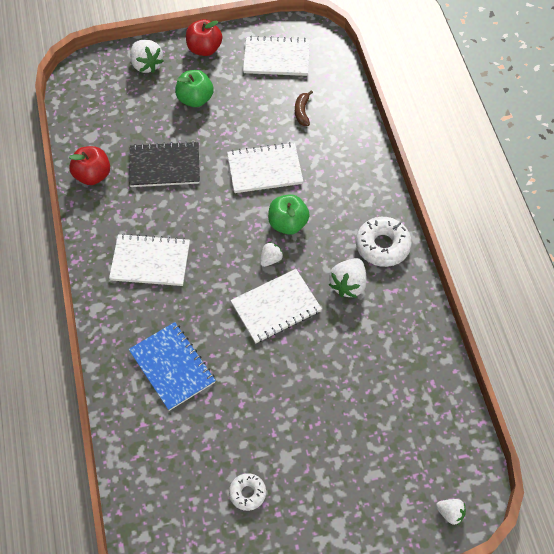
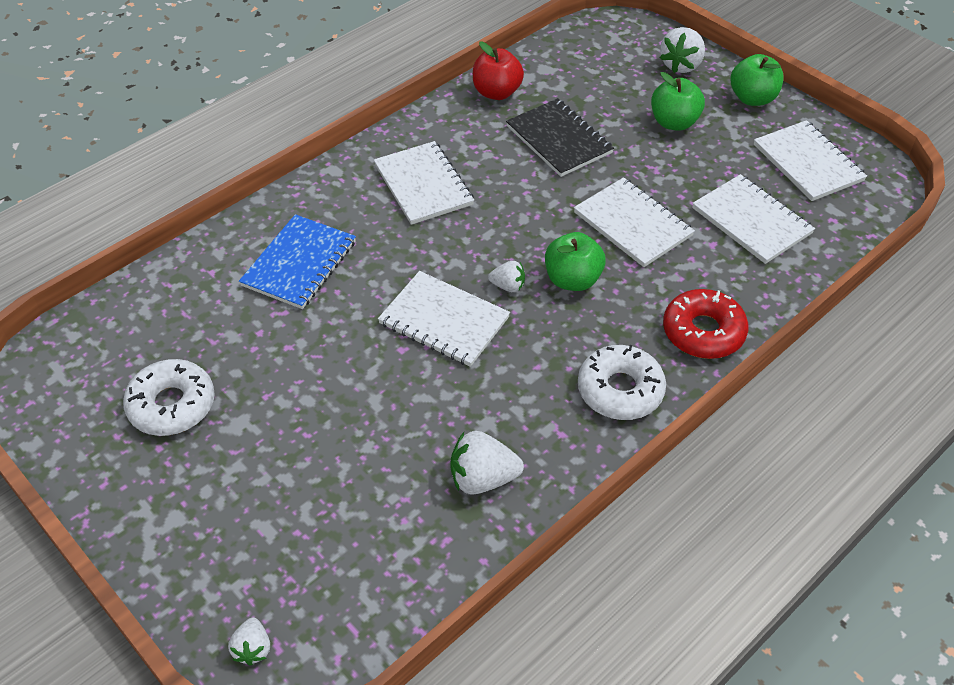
camera: 60 degrees right, 10 degrees down
red apple [186,19,222,56] -> green apple [730,54,783,106]
white donut [229,473,266,511] -> white donut [123,359,215,436], size x1.72
brown banana [295,90,313,126] -> white notebook [692,174,815,264]
white strawberry [329,258,366,298] -> white strawberry moved to [450,431,524,495]
none -> red donut [663,289,748,359]

